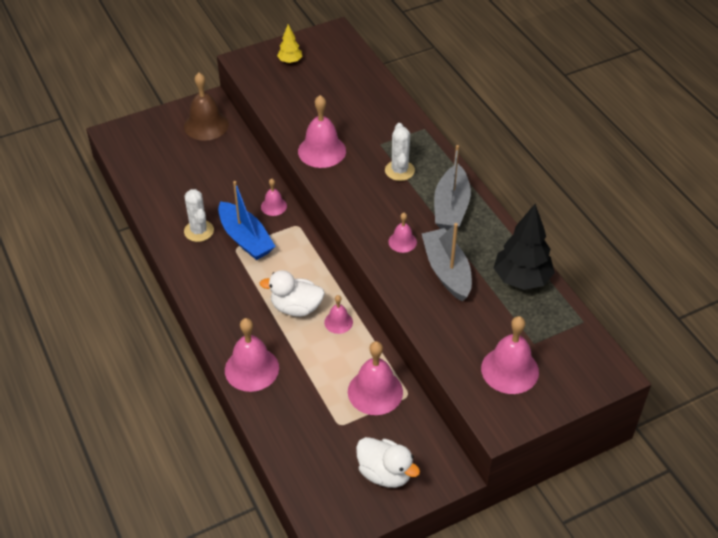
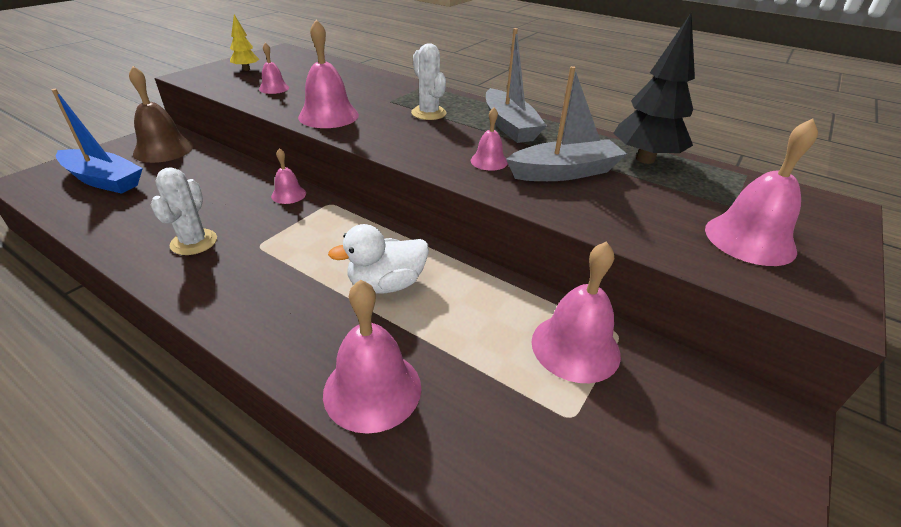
camera: 30 degrees left, 10 degrees down
white cactus [184,189,214,242] -> white cactus turned 60 degrees clockwise [151,167,217,255]
blue boat [218,181,276,260] -> blue boat moved to [52,89,143,194]
pink bell [324,295,353,334] -> pink bell moved to [259,42,289,94]
white duck [356,437,420,488] -> none
grey boat [422,223,472,301] -> grey boat turned 120 degrees clockwise [506,66,627,181]

